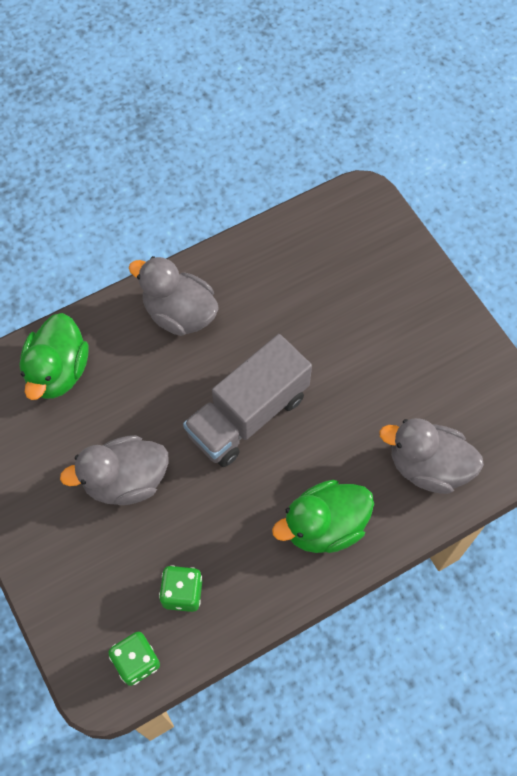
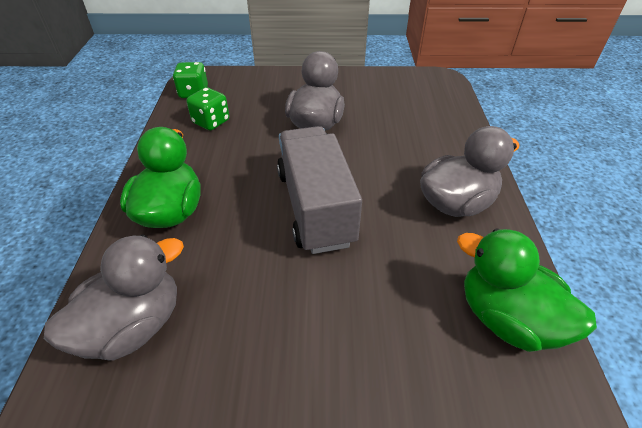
camera: 120 degrees right, 20 degrees down
green duck [19,313,88,400] -> green duck moved to [457,228,597,352]

